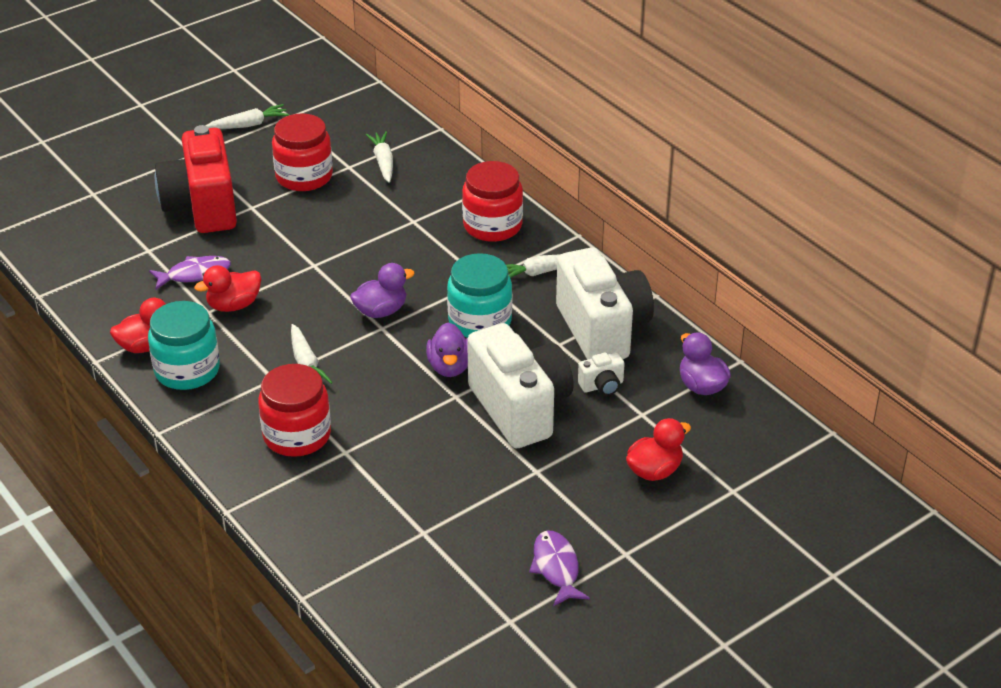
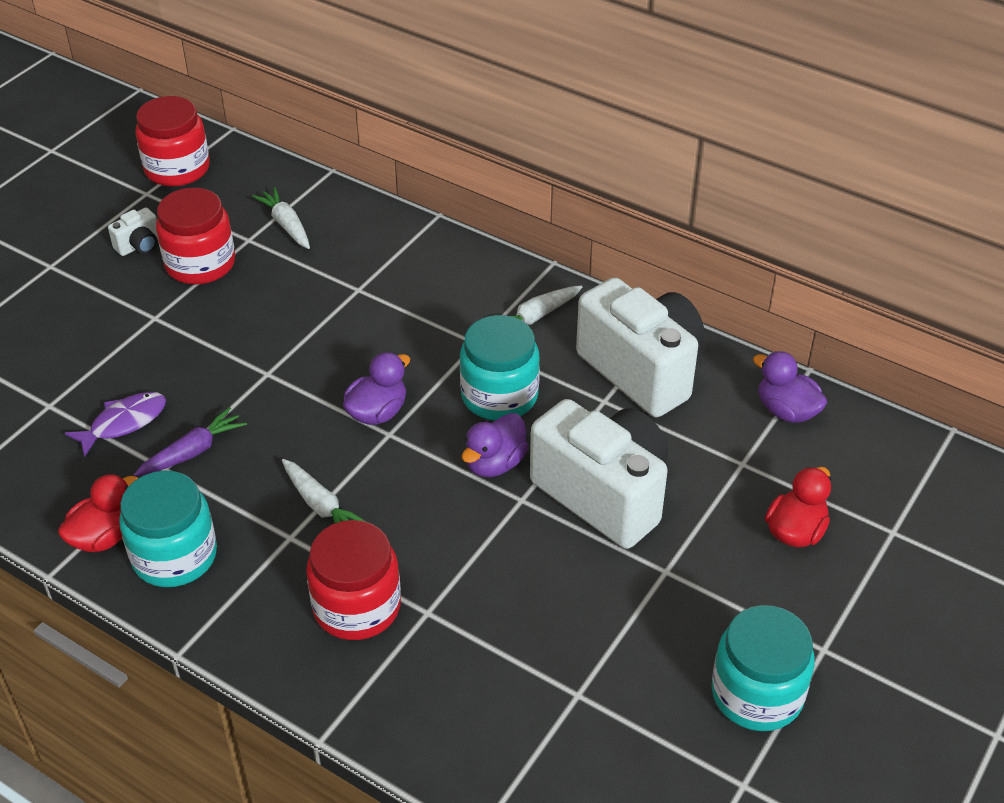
camera: 20 degrees left, 5 degrees up
red camera [155,125,237,233] -> none
red duck [194,265,261,312] -> purple carrot [134,407,247,477]
white carrot [206,104,289,129] -> none
purple duck [426,322,468,377] -> purple duck turned 60 degrees clockwise [462,413,529,477]
red jar [462,161,523,242] -> red jar moved to [135,96,210,187]
purple fish [529,531,590,606] -> turquoise jar [712,605,815,731]
white camera [578,352,624,396] -> white camera moved to [108,208,158,256]

